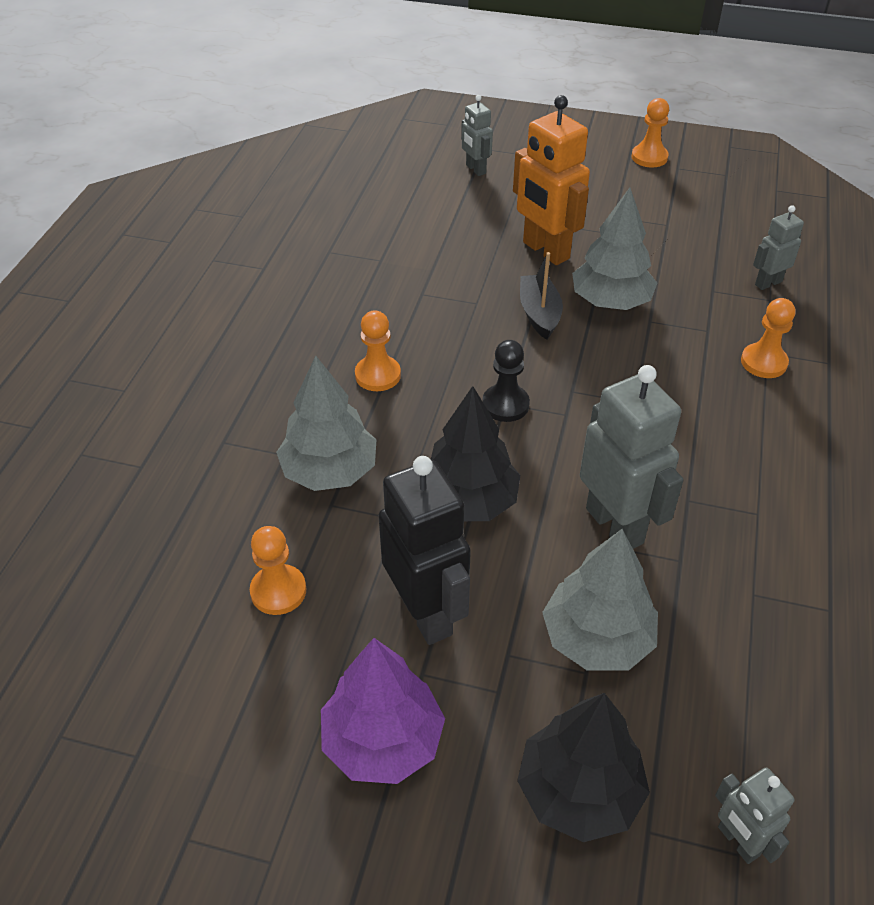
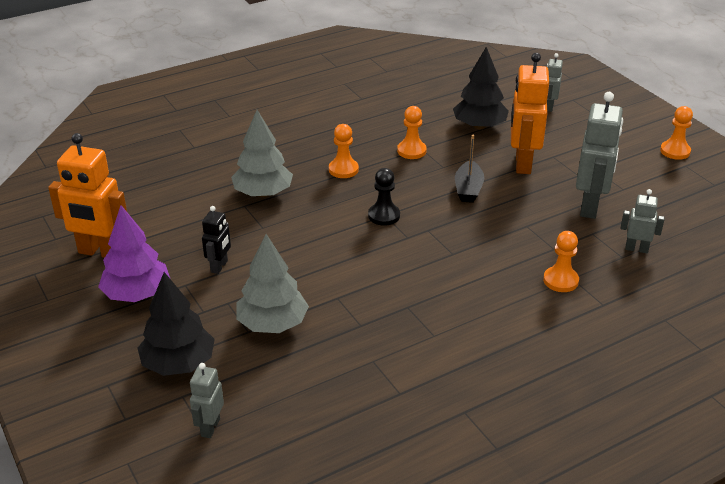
camera: 45 degrees right, 10 degrees down
orange pawn [250,526,306,615] -> orange pawn moved to [397,106,427,159]
black robot [379,456,471,645] -> black robot [202,206,231,274], size x0.53
black tree [431,386,520,521] -> black tree moved to [453,47,509,129]
black boat [520,252,563,340] -> black boat turned 150 degrees clockwise [455,135,484,203]
grey tree [572,188,657,310] -> none
grey robot [580,365,684,549] -> grey robot moved to [576,92,623,219]
none -> orange robot [48,133,127,258]

